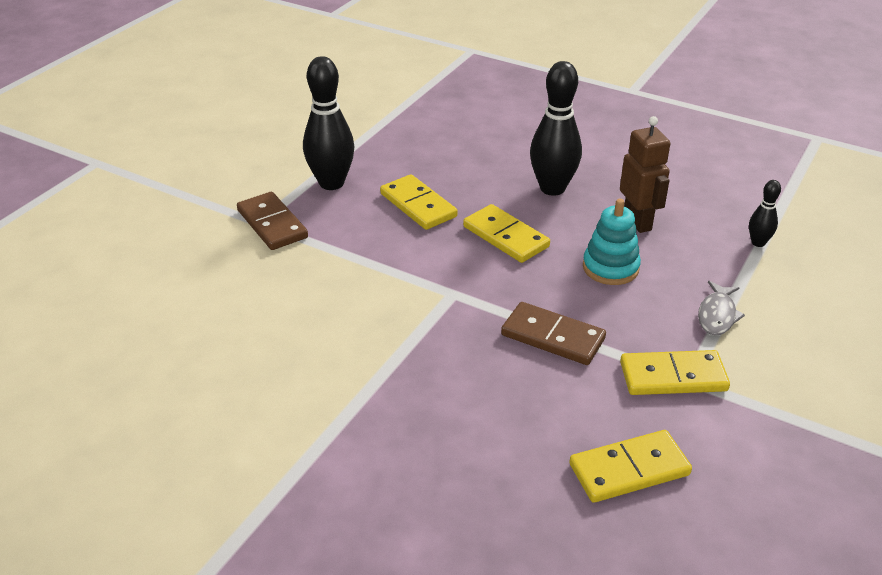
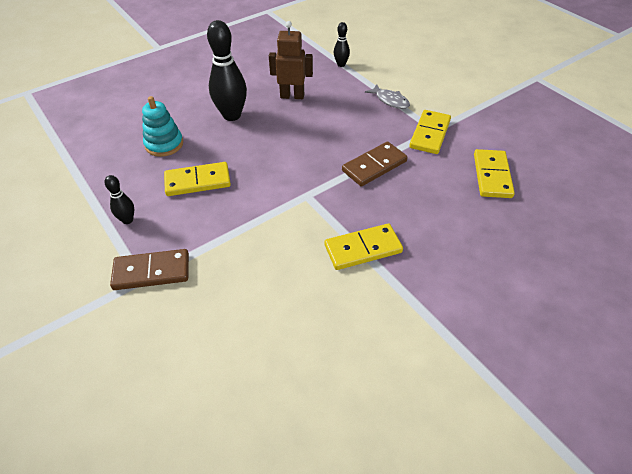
camera: 65 degrees left, 10 degrees up
black bowling pin [303,56,355,190] -> black bowling pin [105,175,134,224], size x0.50
yellow domino [463,204,550,263] -> yellow domino moved to [324,223,403,270]
turquoise stacking toy [583,199,641,285] -> turquoise stacking toy moved to [142,96,183,157]

